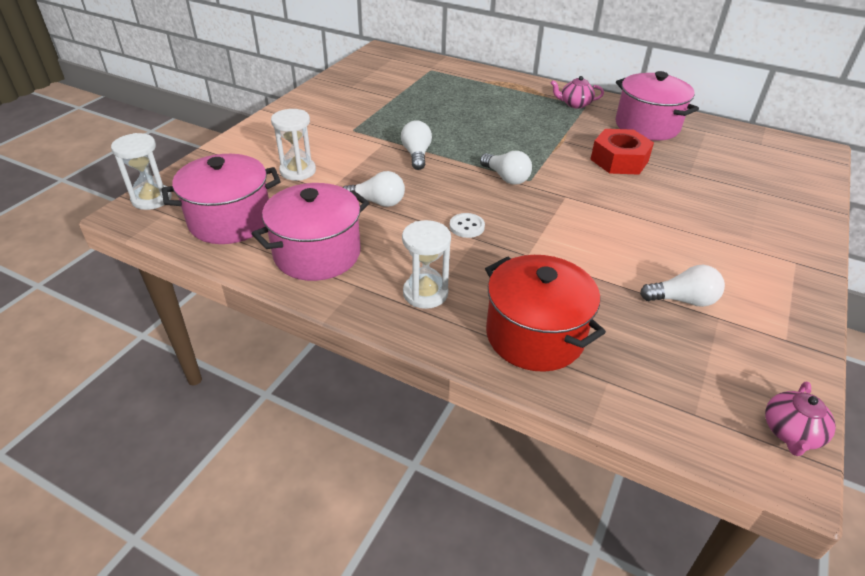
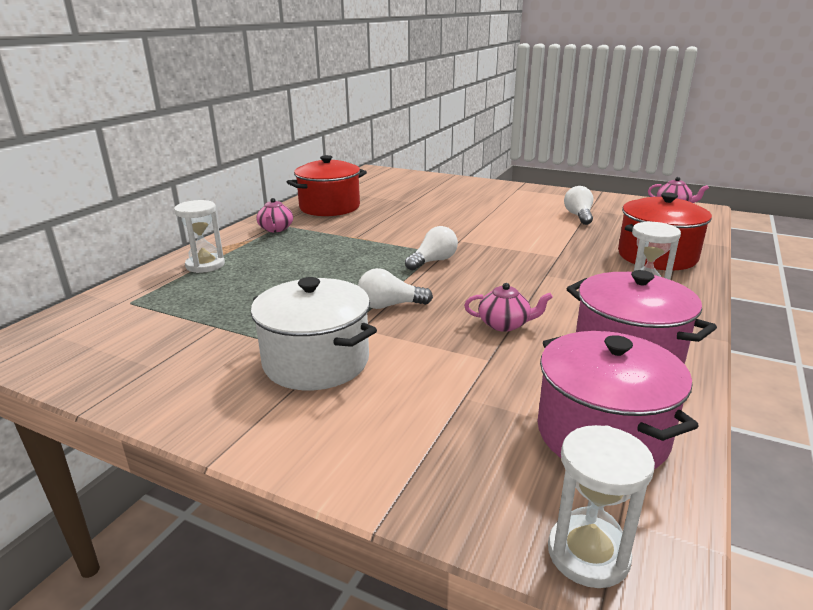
camera: 90 degrees left, 15 degrees down
white hourglass [271,109,316,181] -> white hourglass moved to [174,200,225,273]
white light bulb [343,171,405,207] -> pink teapot [464,283,553,332]
white button [449,213,485,238] -> none
red nut [590,129,654,175] -> none
pink pot [616,71,699,141] -> red pot [287,155,367,216]
none -> white pot [251,277,377,390]

